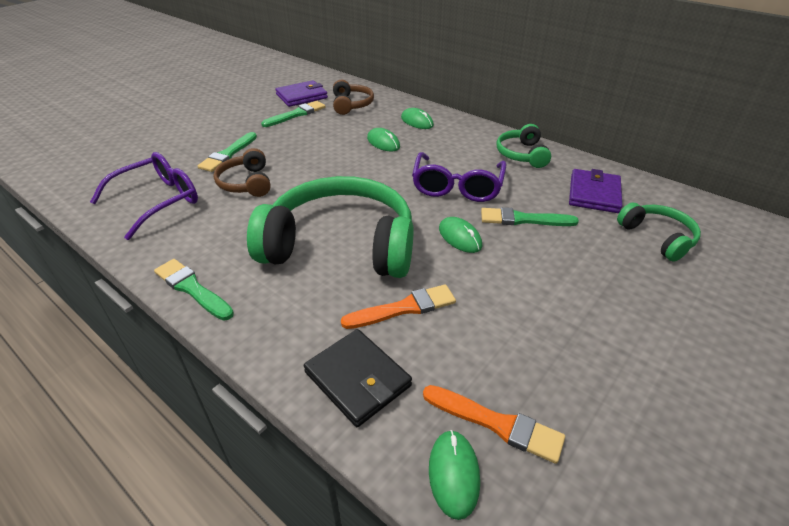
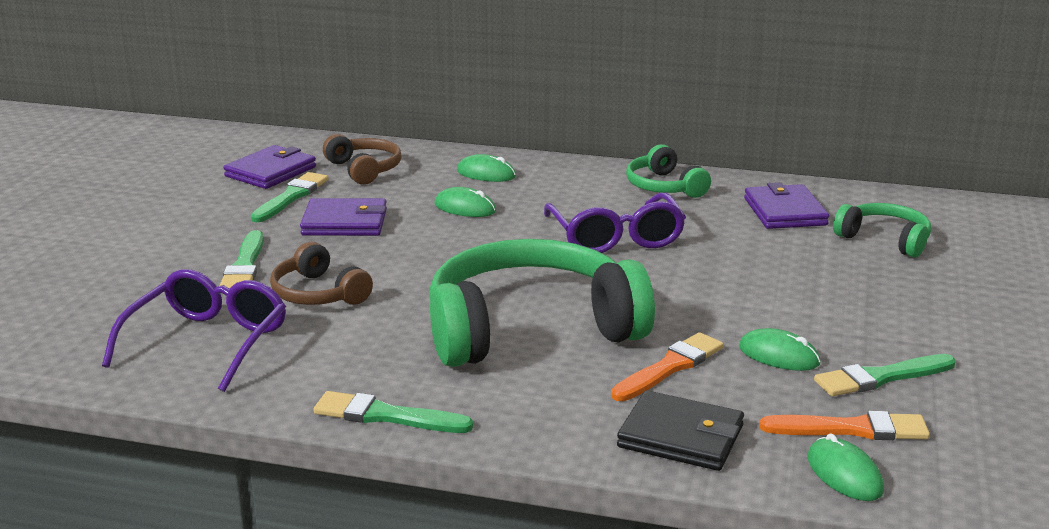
camera: 25 degrees left, 15 degrees down
green mouse [439,217,482,253] -> green mouse moved to [739,328,820,371]
green brush [481,207,579,226] -> green brush moved to [814,354,956,396]
none -> purple wallet [300,198,387,236]

